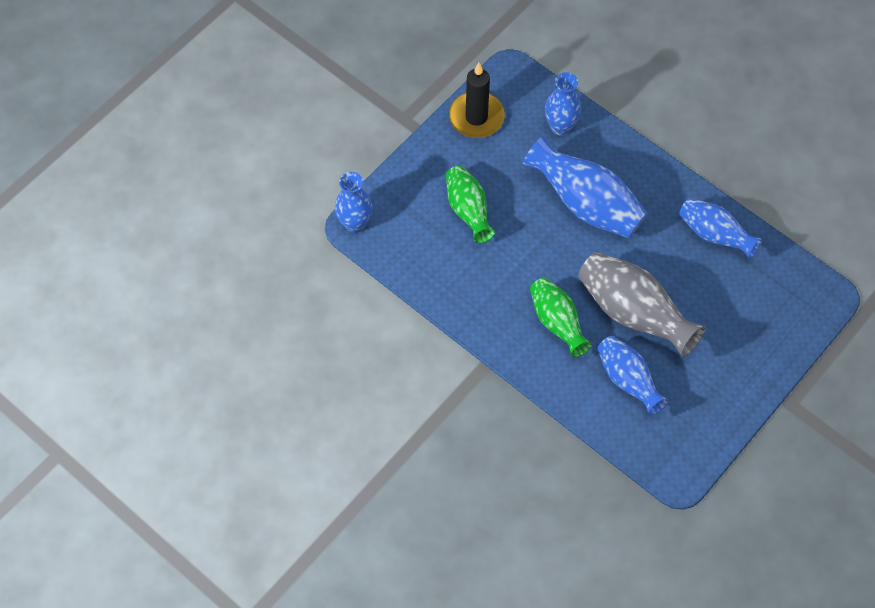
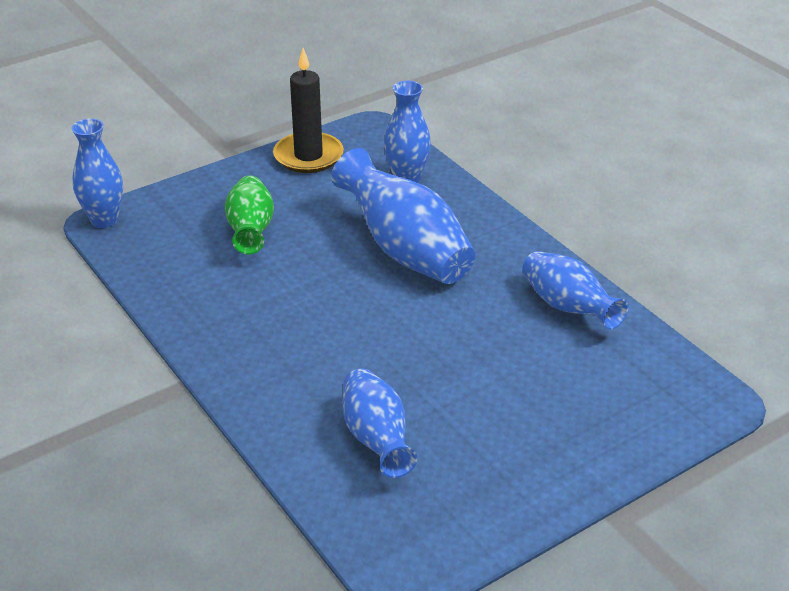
camera: 15 degrees right, 25 degrees down
green vase [530,278,592,357] -> none
grey vase [578,252,706,357] -> none

